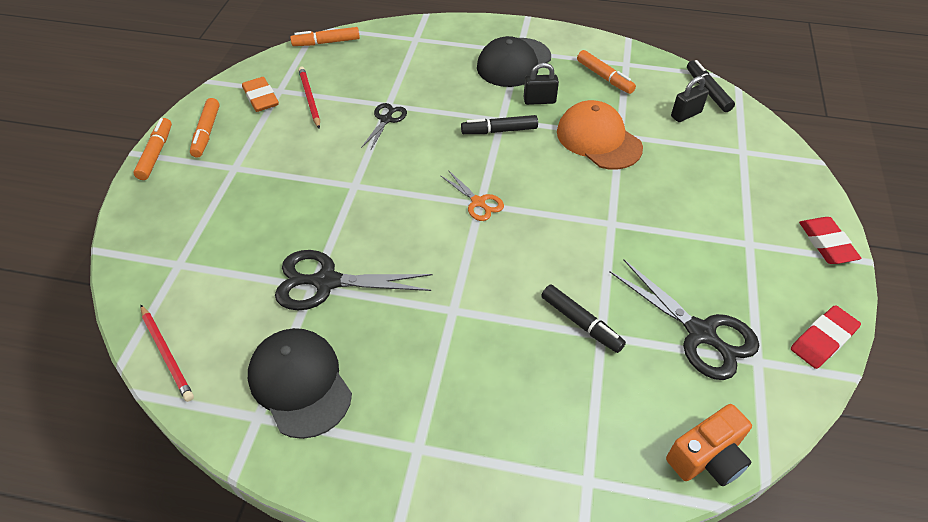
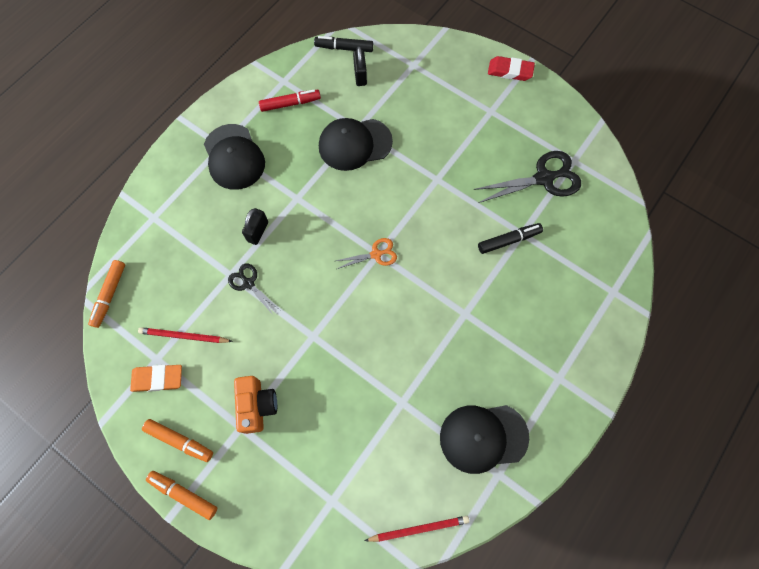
camera: 65 degrees left, 20 degrees up
black scissors [275,250,432,311] -> none
black marker [461,115,538,134] -> none
black padlock [524,63,559,105] -> black padlock moved to [242,208,268,245]
orange cap [557,100,643,169] -> black cap [319,118,393,171]
orange marker [577,50,636,94] -> red marker [259,90,321,112]
orange camera [666,404,752,486] -> orange camera moved to [234,376,277,434]
red eraser [791,305,861,369] -> none

